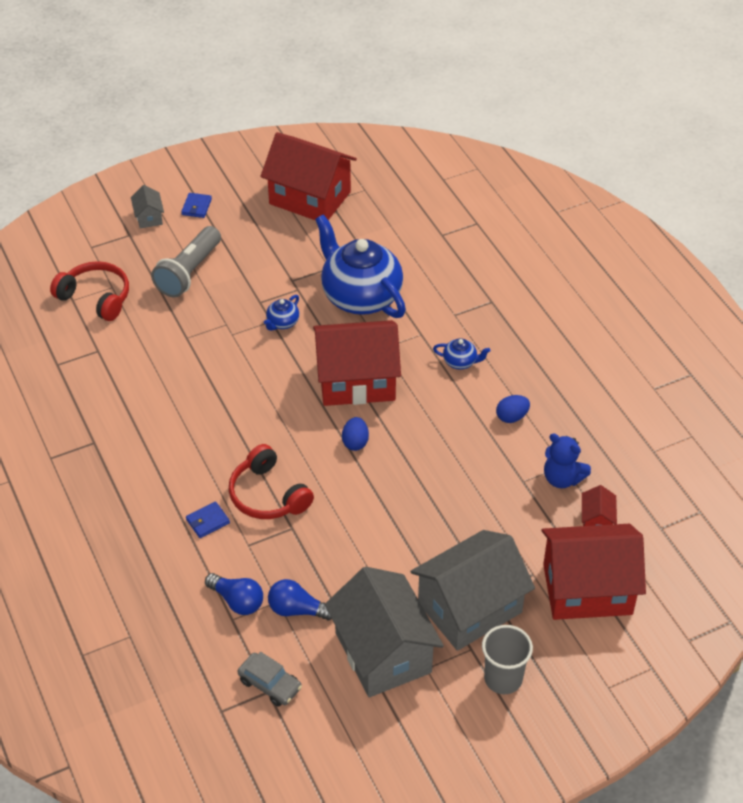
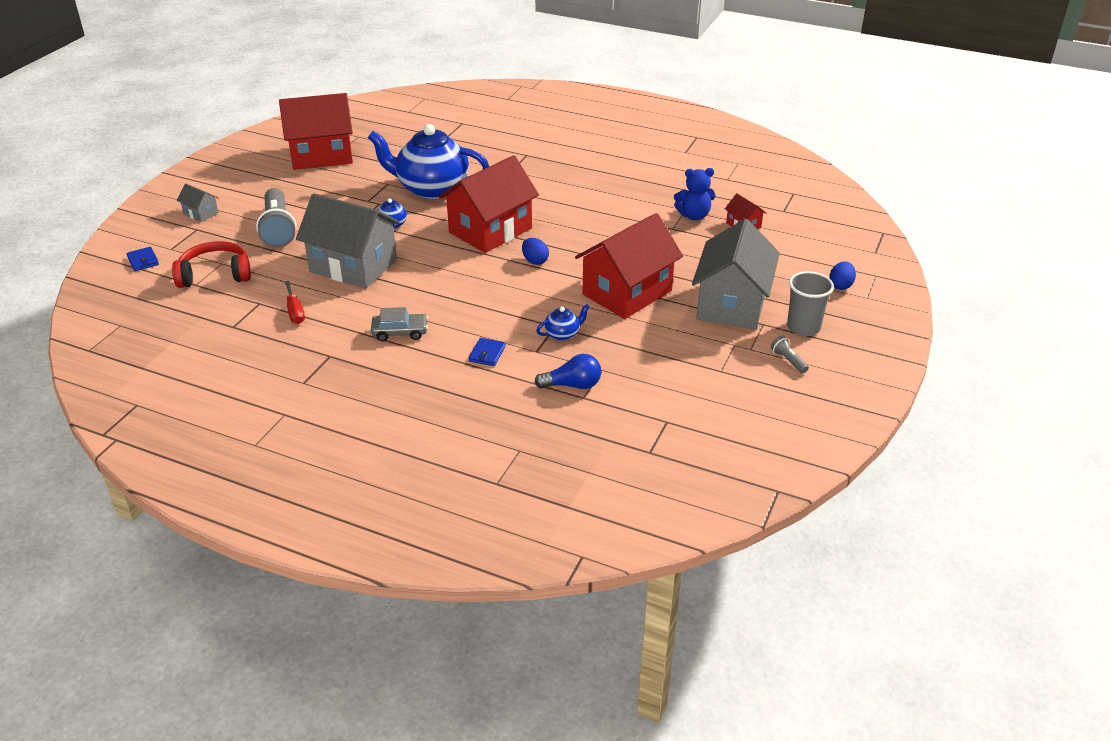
camera: 40 degrees left, 10 degrees down
blue wallet [181,193,212,218] -> blue wallet moved to [126,247,159,271]
red headphones [229,444,314,519] -> none
grey car [237,652,302,707] -> grey car moved to [371,307,428,341]
blue light bulb [268,579,332,620] -> none
grey house [325,567,444,697] -> grey house moved to [296,193,400,289]
blue teapot [433,338,491,370] -> blue teapot moved to [536,304,590,341]
blue egg [496,395,530,423] -> blue egg moved to [829,261,856,290]
red house [542,524,646,620] -> red house moved to [575,213,683,319]
none -> red screwdriver [284,281,305,324]
none -> grey flashlight [771,336,809,374]

